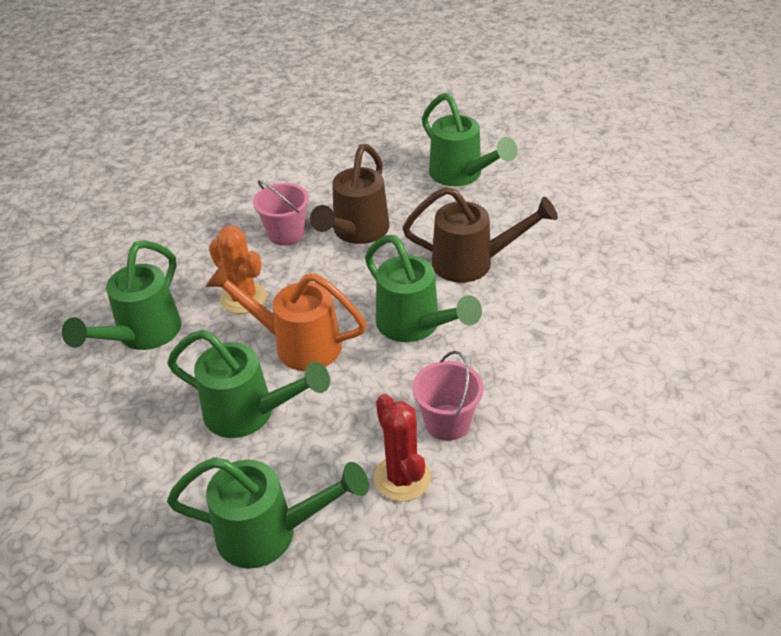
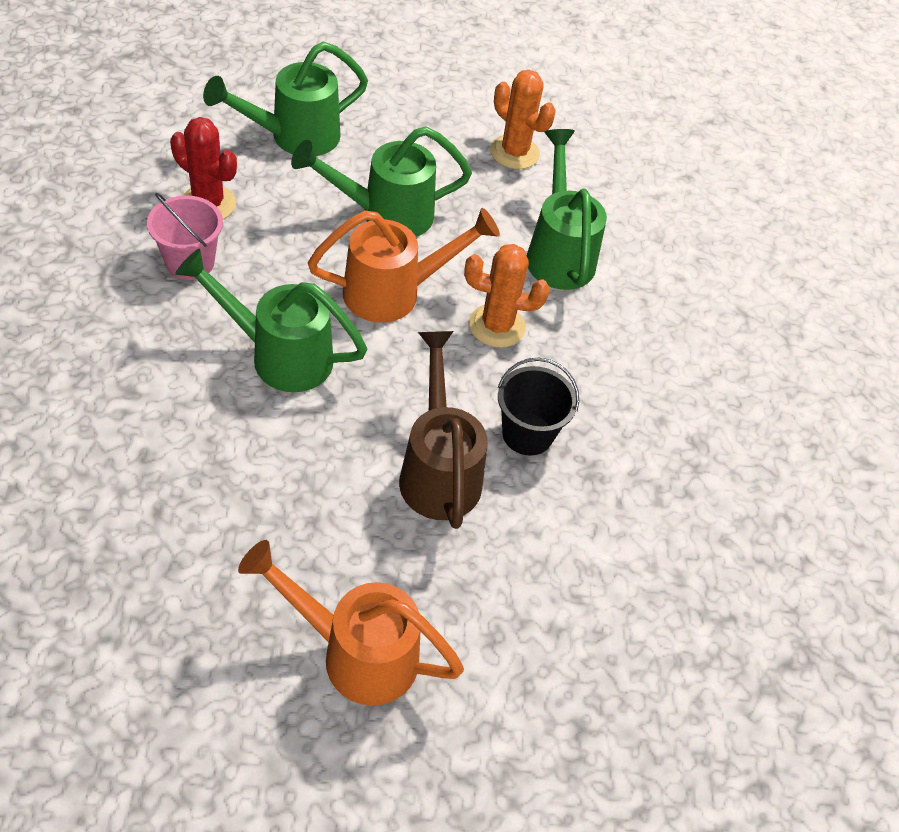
camera: 140 degrees right, 10 degrees up
pink bucket [253,180,309,246] -> black bucket [498,358,579,456]
brown watering can [403,187,558,283] -> none
green watering can [422,93,518,186] -> orange watering can [238,540,464,706]
none -> orange cactus [490,70,556,169]

